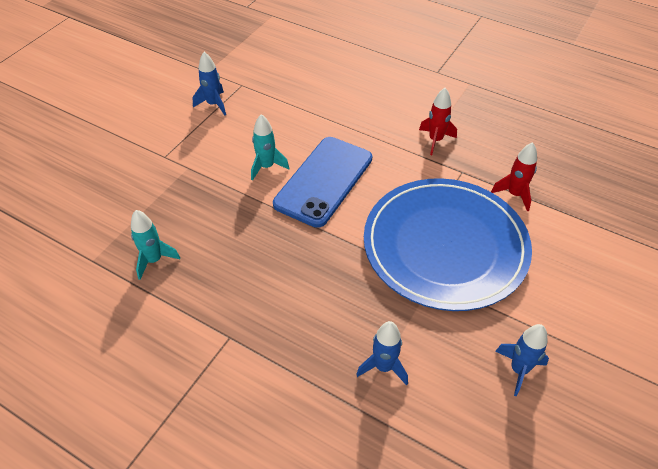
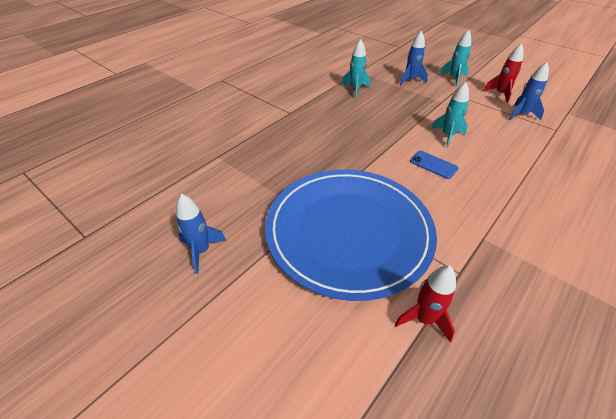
camera: 100 degrees right, 5 degrees down
blue phone [273,137,372,228] -> blue phone [410,151,458,179], size x0.42
blue rocket [356,321,408,386] -> blue rocket moved to [400,31,428,85]
red rocket [419,88,457,155] -> red rocket moved to [483,43,524,103]
none -> turquoise rocket [439,30,471,87]

